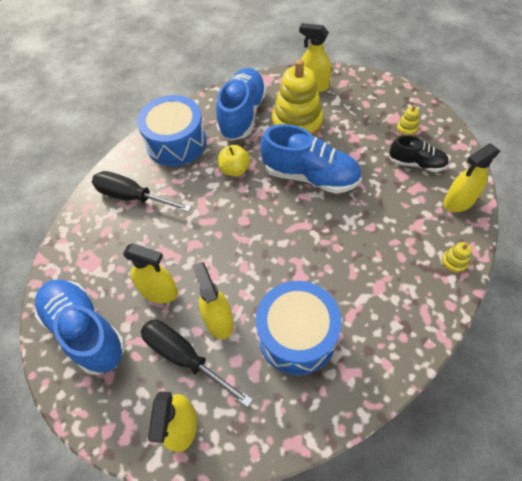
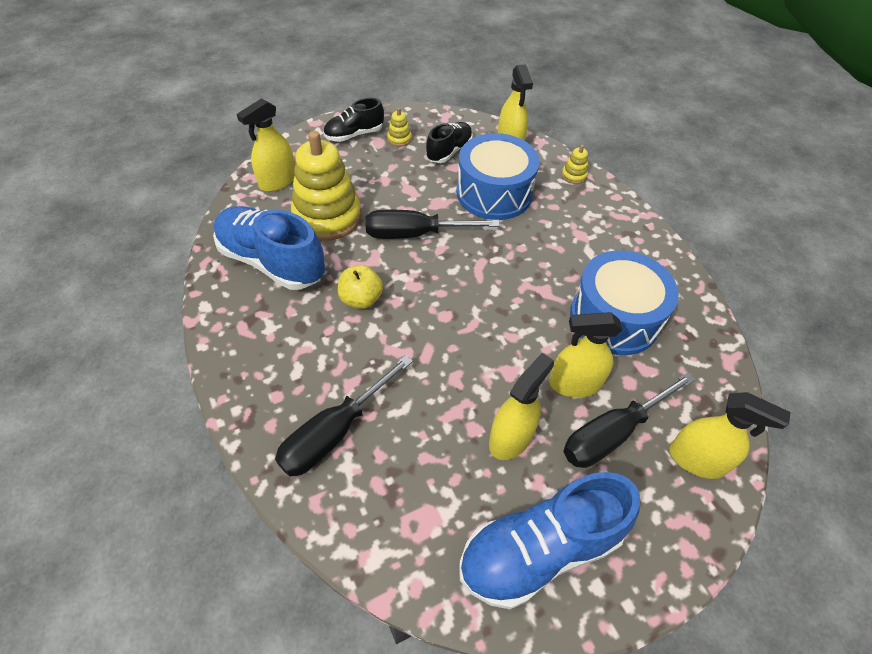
camera: 75 degrees left, 5 degrees down
blue drum [137,95,206,166] -> blue drum moved to [456,133,540,220]
blue shoe [260,124,361,194] -> black screwdriver [365,210,500,239]
none -> black shoe [323,98,384,142]

